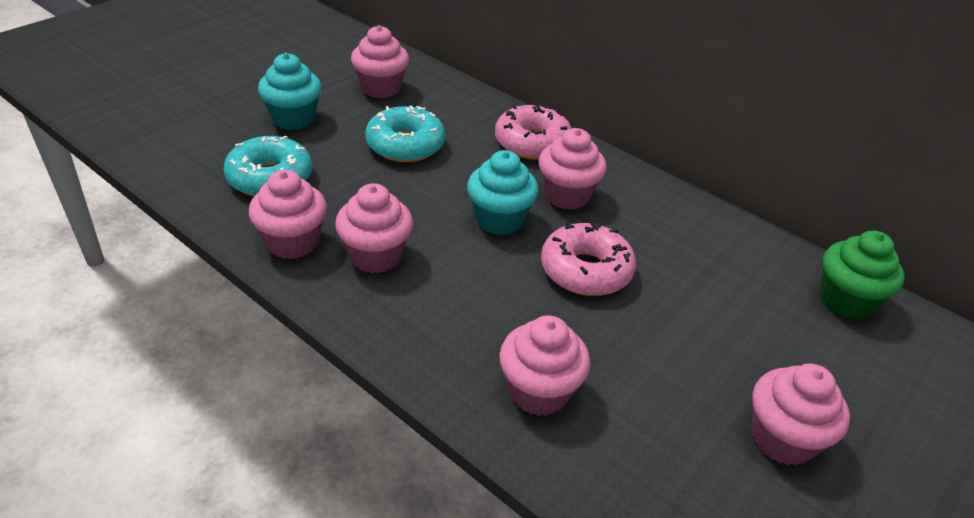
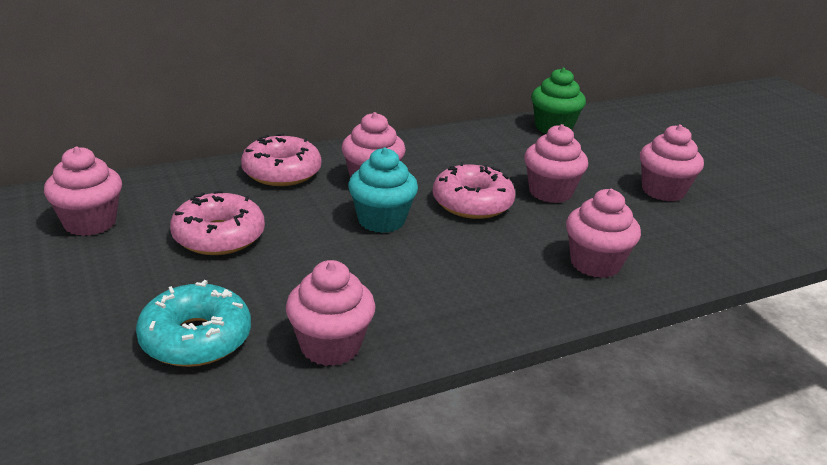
camera: 65 degrees left, 10 degrees down
turquoise cupcake [258,53,322,130] -> none
pink cupcake [335,183,413,273] -> pink cupcake moved to [524,124,588,203]
turquoise donut [365,105,445,162] -> pink donut [170,191,265,255]

